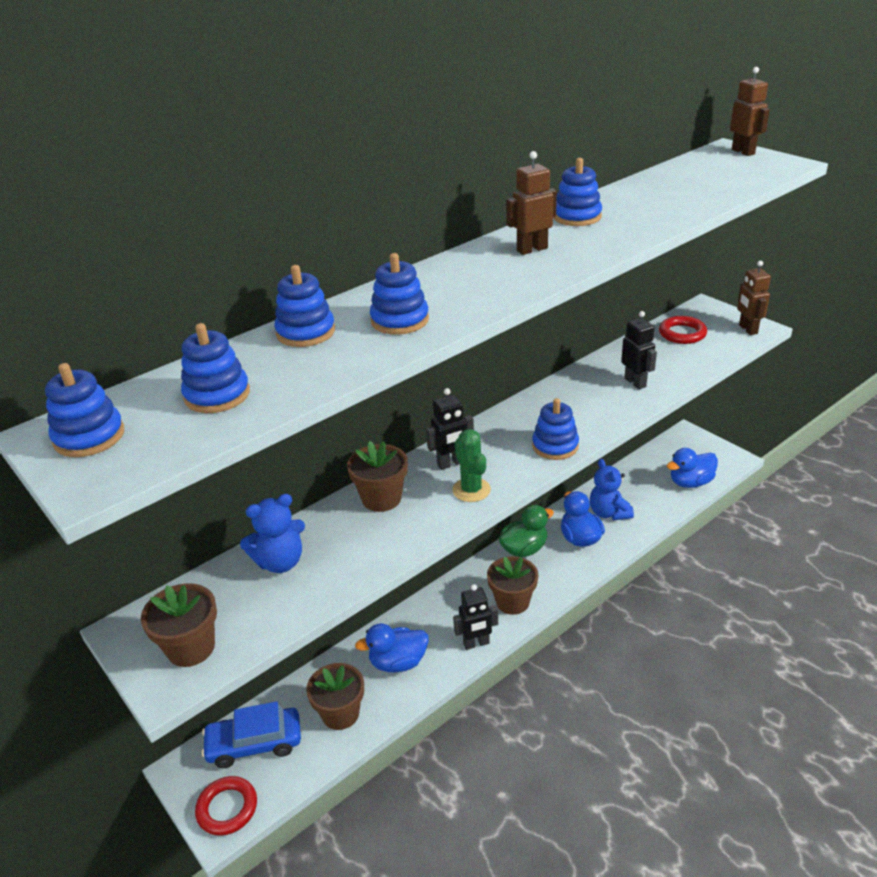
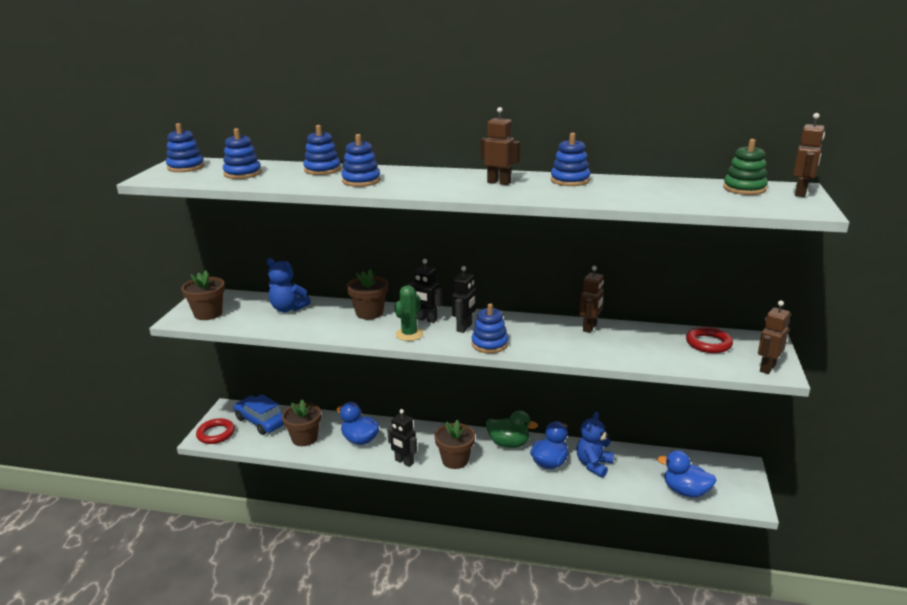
camera: 50 degrees right, 10 degrees down
black robot [621,311,657,389] -> black robot moved to [452,266,476,333]
none -> brown robot [580,266,604,333]
none -> green stacking toy [723,139,768,195]

